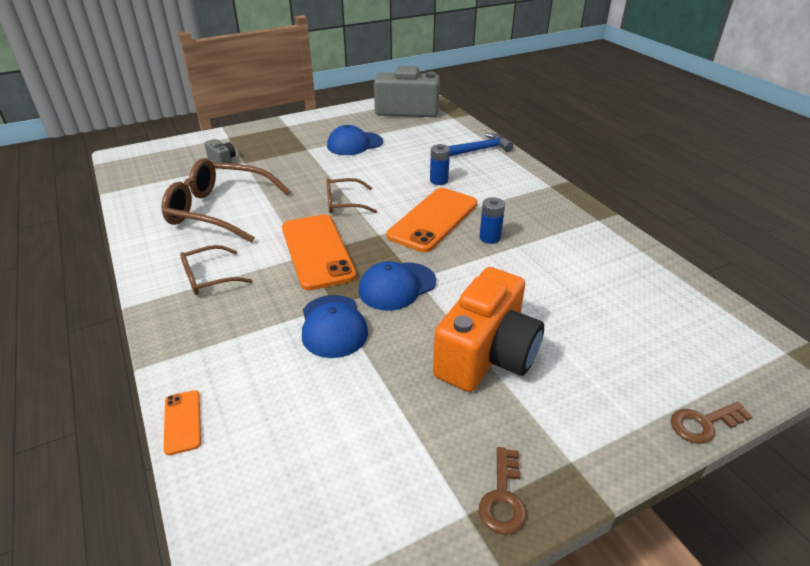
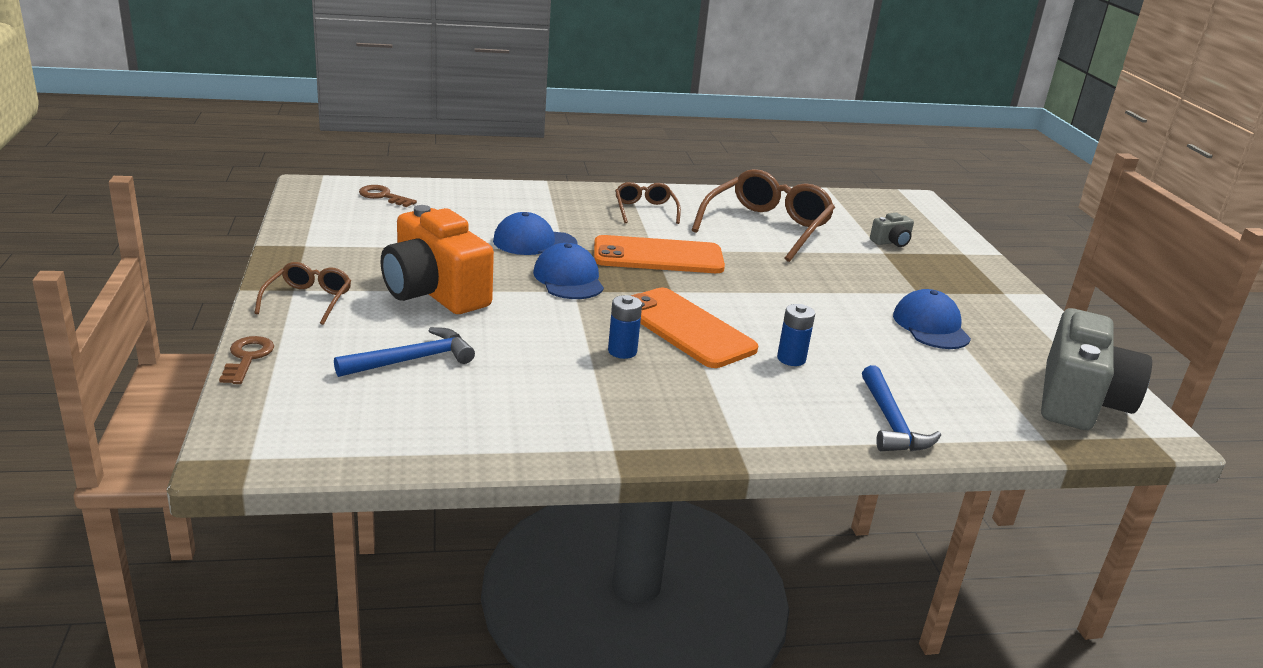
camera: 105 degrees right, 10 degrees down
orange phone [164,390,201,455] -> none
brown glasses [326,178,377,213] -> brown glasses moved to [255,262,351,325]
brown key [479,447,526,534] -> brown key moved to [359,185,417,207]
none -> blue hammer [334,327,475,377]

